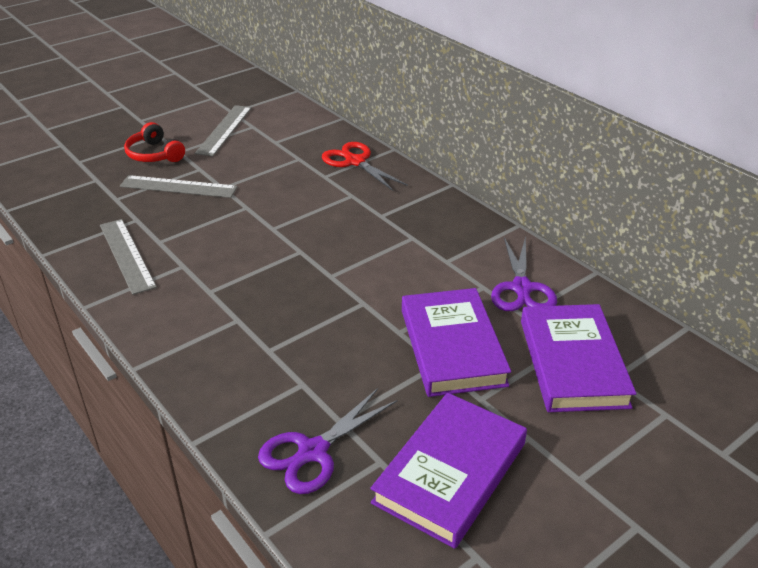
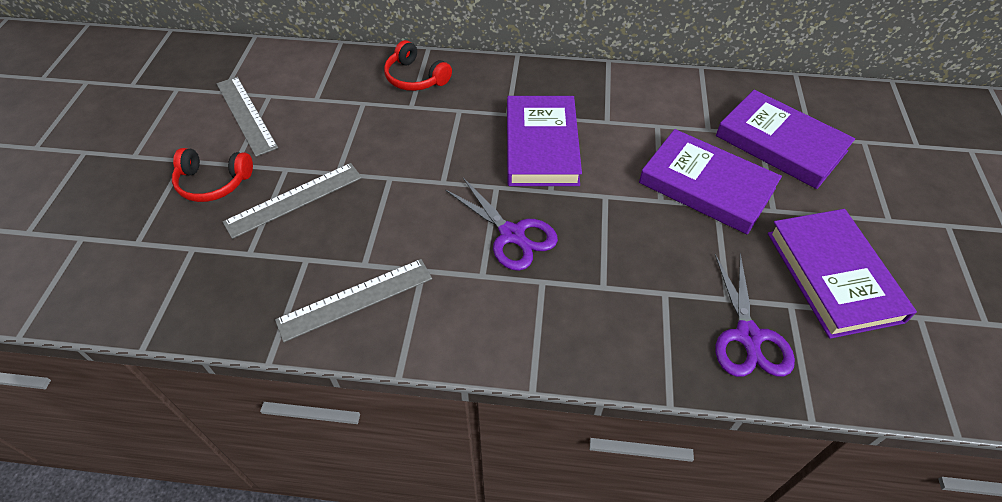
camera: 45 degrees left, 15 degrees up
grey ruler [100,219,157,295] -> grey ruler turned 45 degrees counterclockwise [275,259,432,342]
red scissors [322,142,408,191] -> red headphones [384,40,452,91]
purple scissors [491,236,557,311] -> purple scissors moved to [445,178,558,271]
none -> purple book [507,96,582,186]

